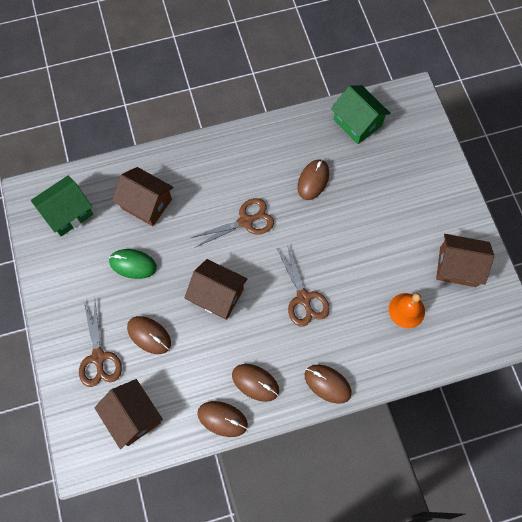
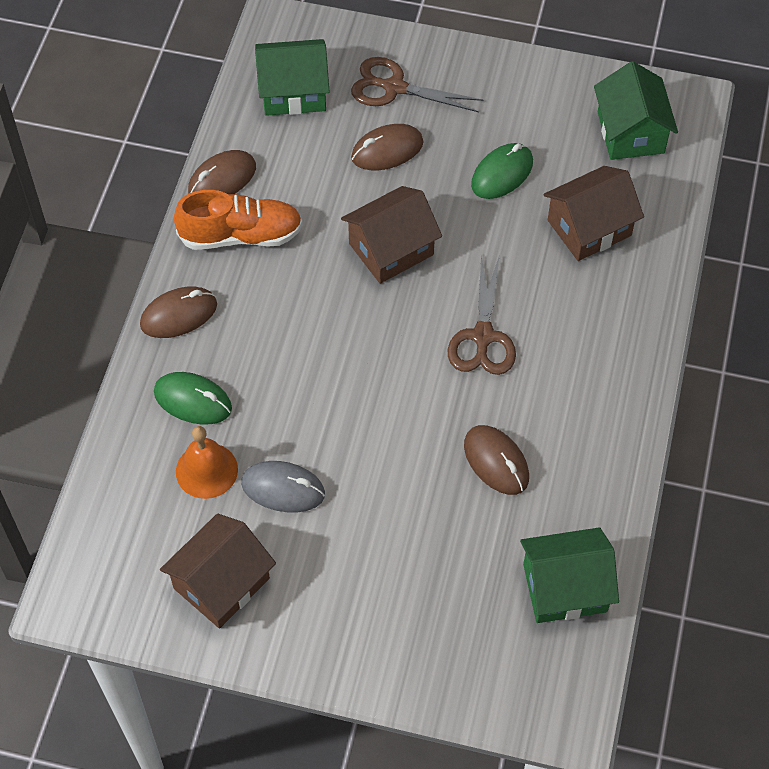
camera: 120 degrees right, 10 degrees down
brown house [94,379,163,449] -> green house [255,39,330,116]
brown mouse [232,364,279,402] -> orange shoe [174,190,303,250]
brown scissors [277,245,330,326] -> none
none -> green mouse [154,372,232,425]
none -> grey mouse [241,461,325,512]

